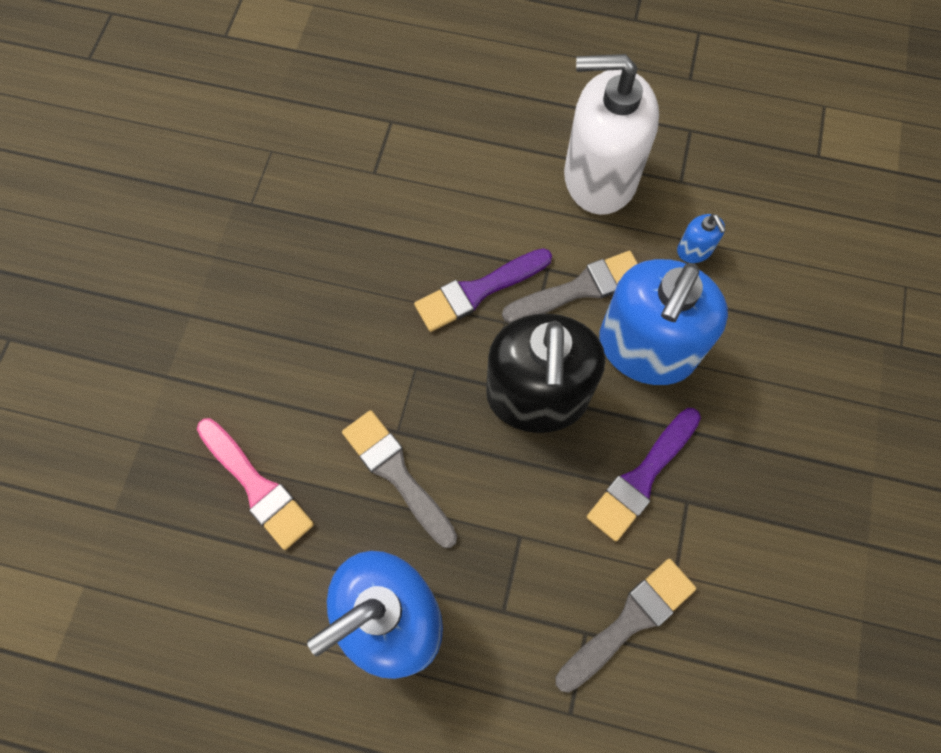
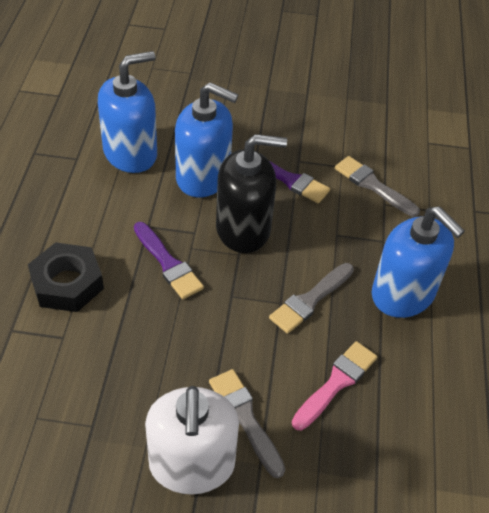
camera: 100 degrees left, 20 degrees down
grey brush [502,251,638,323] -> grey brush moved to [209,369,285,478]
white soap dispenser [564,54,659,215] -> white soap dispenser moved to [145,386,239,494]
blue soap dispenser [677,214,726,263] -> blue soap dispenser [98,51,157,173], size x2.50
none -> black nut [28,242,104,312]

